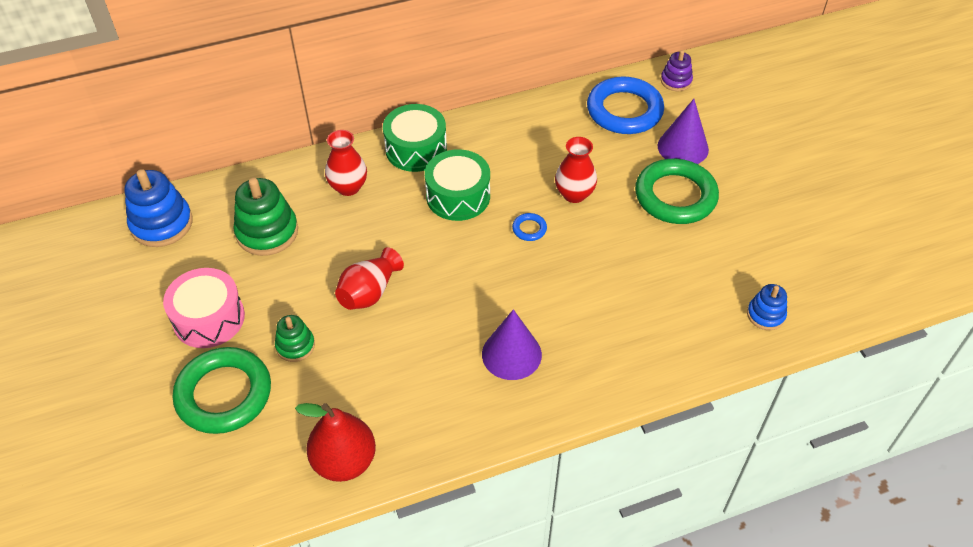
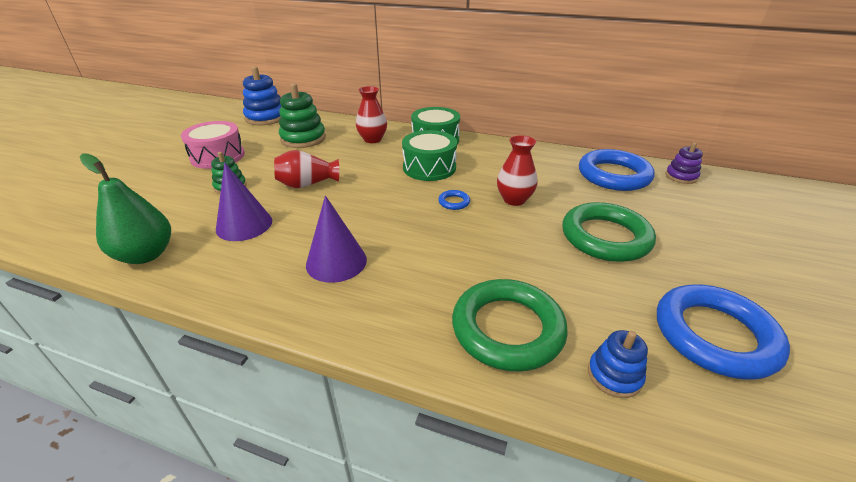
camera: 40 degrees right, 15 degrees down
green ring [173,347,271,434] -> green ring moved to [452,279,568,371]
red pear [295,403,376,482] -> green pear [80,153,171,264]
purple cone [658,99,709,164] -> purple cone moved to [216,162,272,241]
none -> blue ring [657,285,790,380]

